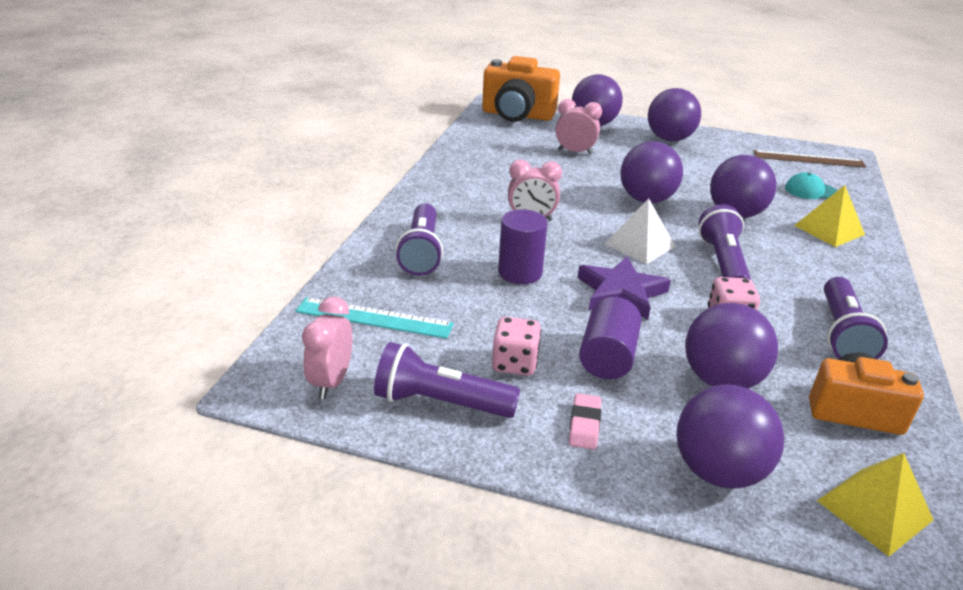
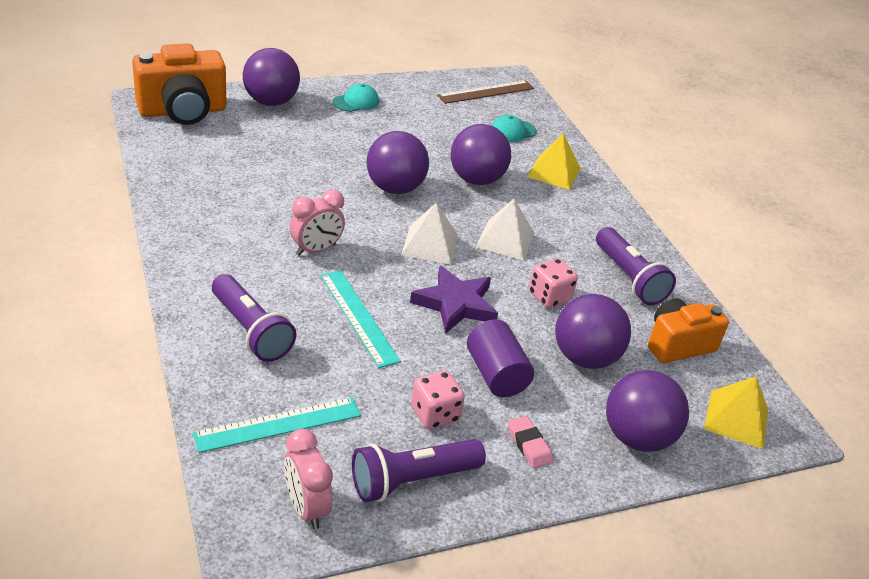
camera: 40 degrees left, 5 degrees up
purple cylinder [498,209,548,284] -> turquoise ruler [321,270,401,368]
pink clock [555,99,602,154] -> none
purple ball [648,88,701,142] -> turquoise cap [333,83,379,112]
purple flashlight [698,204,751,280] -> white pyramid [476,199,535,261]

